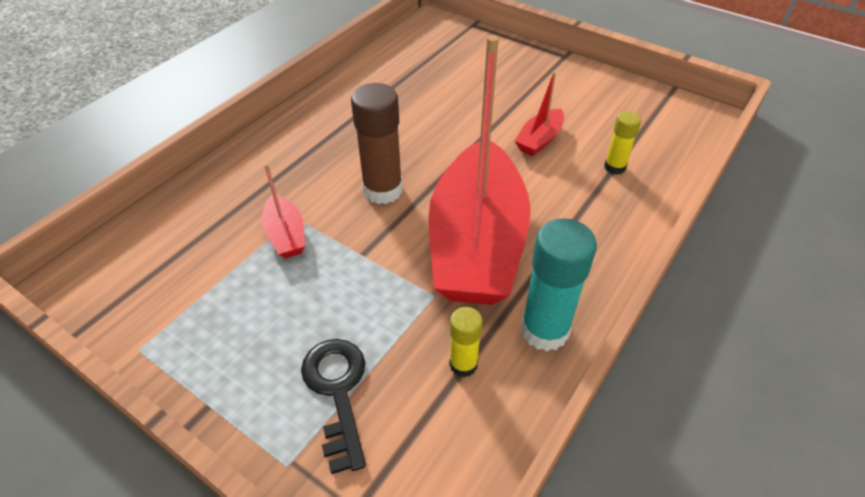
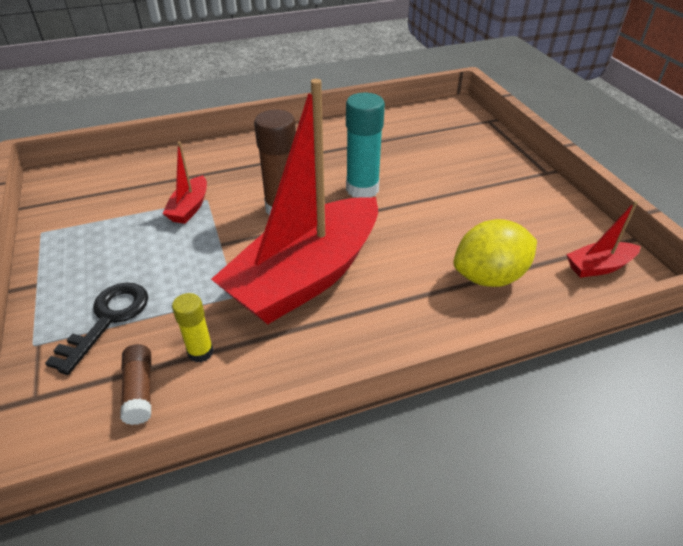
camera: 35 degrees right, 5 degrees down
red boat [515,72,564,156] -> red boat moved to [566,201,640,278]
turquoise glue stick [521,218,597,351] -> turquoise glue stick moved to [346,93,385,198]
yellow glue stick [604,111,641,175] -> yellow lemon [453,219,537,287]
none -> brown glue stick [120,344,151,425]

